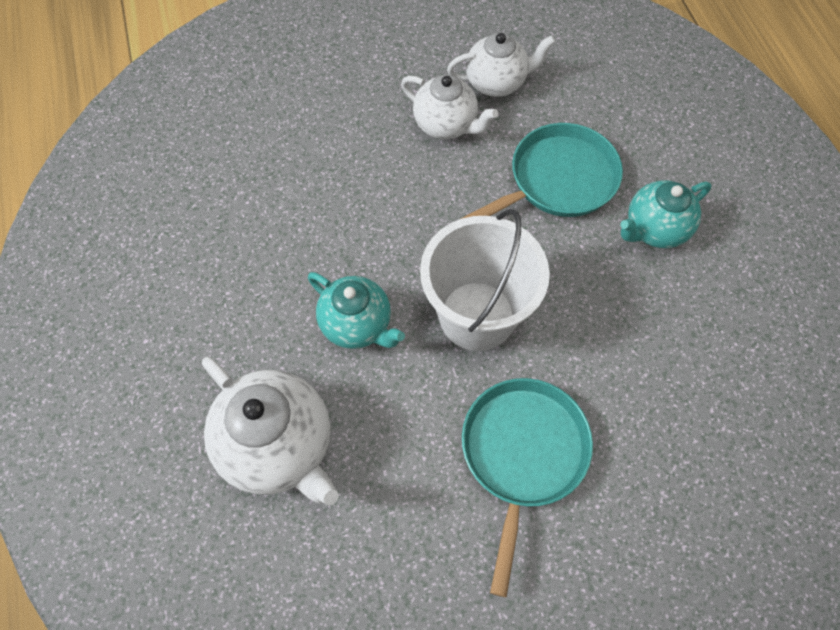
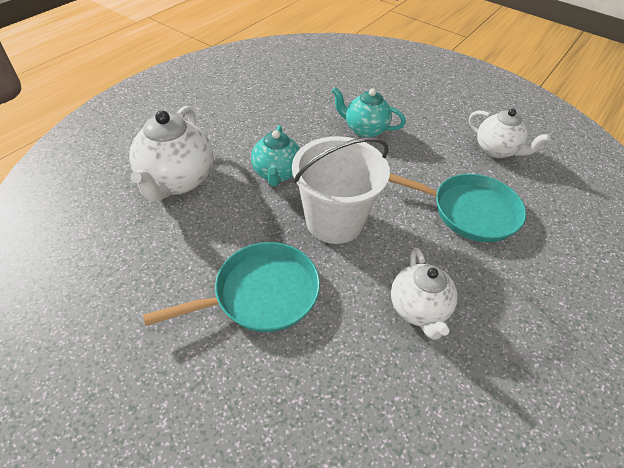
camera: 50 degrees right, 15 degrees down
white teapot [401,75,498,139] -> white teapot moved to [391,248,457,340]
turquoise teapot [620,180,711,248] -> turquoise teapot moved to [332,87,406,138]

